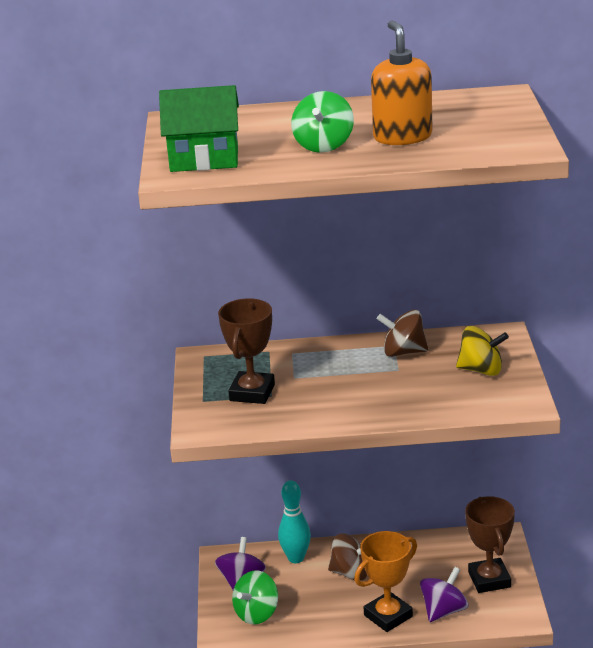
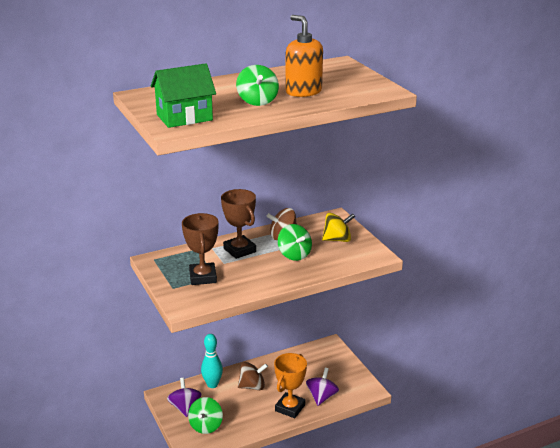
camera: 25 degrees left, 0 degrees up
brown trophy [465,496,515,593] -> brown trophy moved to [221,189,256,259]
none -> green spinning top [278,224,312,261]

